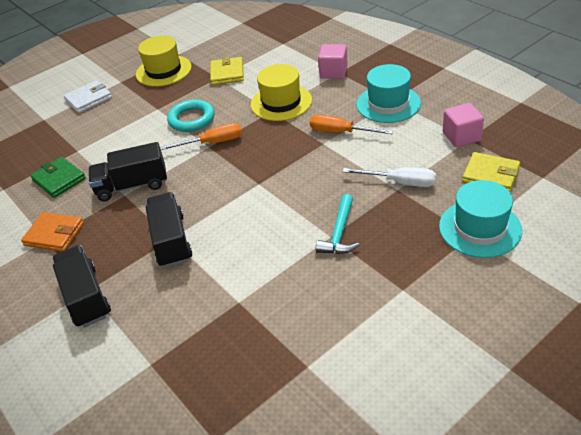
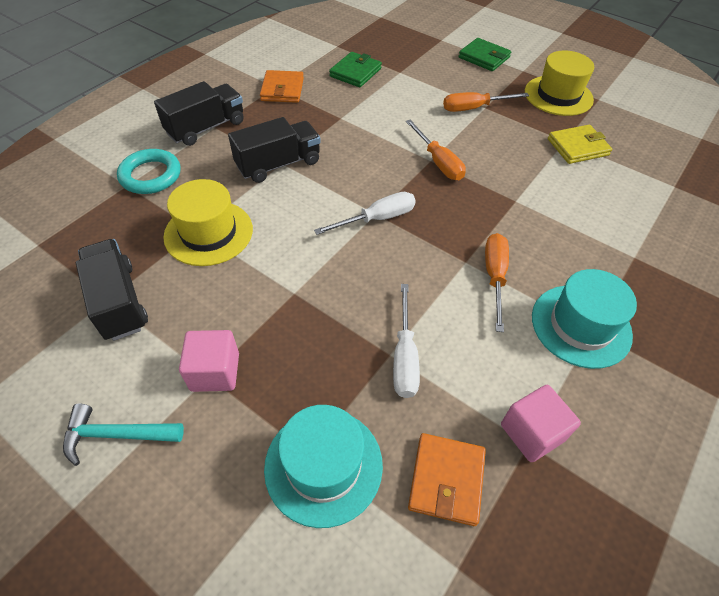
camera: 70 degrees right, 10 degrees up
white wallet [64,81,112,113] -> green wallet [459,38,511,71]
black truck [88,142,167,201] -> black truck moved to [76,239,148,341]
turquoise ring [167,100,215,132] -> turquoise ring moved to [117,149,181,194]
yellow hat [251,64,312,121] -> yellow hat moved to [163,179,253,266]
turquoise hammer [316,194,360,254] -> turquoise hammer moved to [63,404,184,466]
pink cube [318,44,348,79] -> pink cube moved to [179,330,239,392]
yellow wallet [462,152,520,192] -> orange wallet [408,433,486,526]
none -> white screwdriver [314,192,416,235]
none -> orange screwdriver [443,92,529,112]

